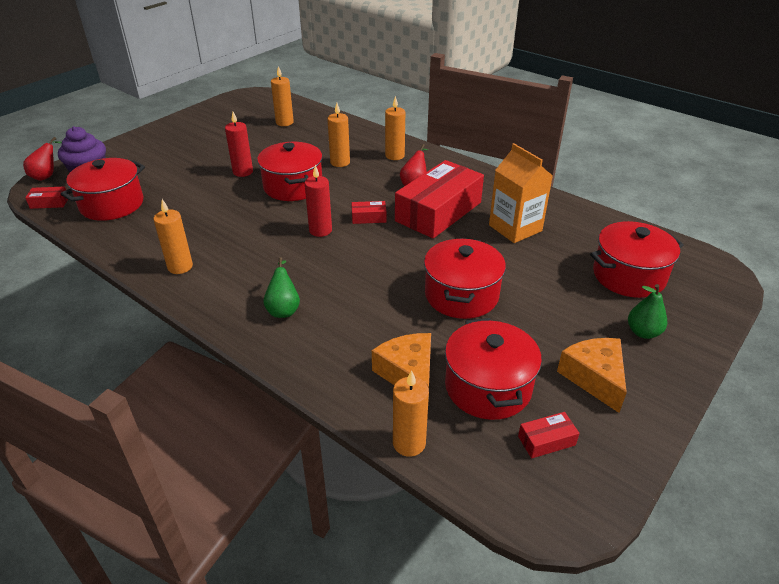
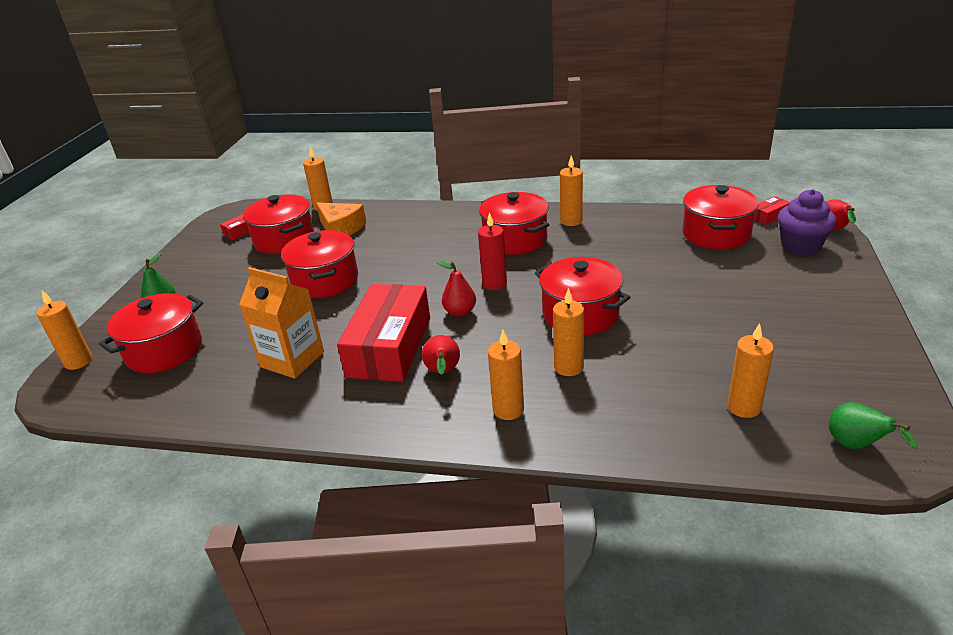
camera: 155 degrees right, 5 degrees down
red candle [225,112,253,177] -> none
green pear [264,257,300,318] -> green pear moved to [829,402,918,449]
red box [352,201,386,224] -> red pear [436,260,476,317]
orange cheese [557,338,627,413] -> none
none -> orange candle [36,290,92,370]
none -> red pot [479,192,549,255]

